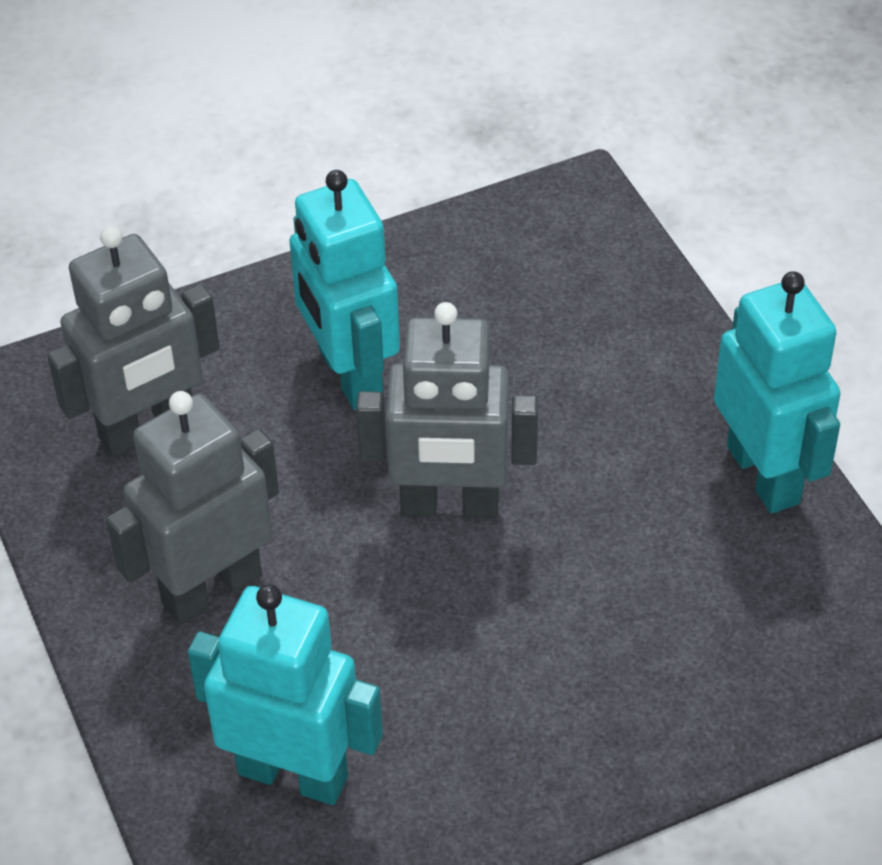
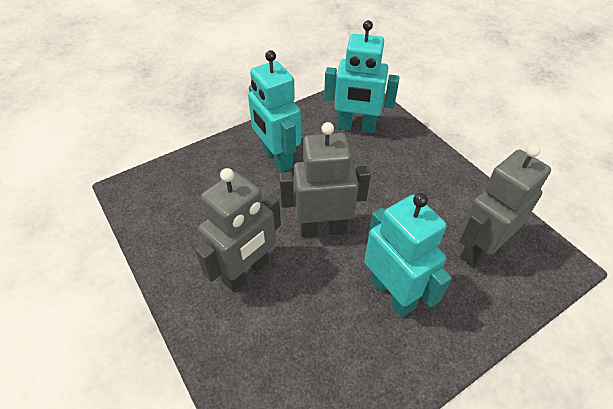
camera: 170 degrees right, 0 degrees up
grey robot [106,391,279,625] -> grey robot moved to [196,168,281,292]
turquoise robot [714,271,841,513] -> turquoise robot moved to [248,50,301,172]

